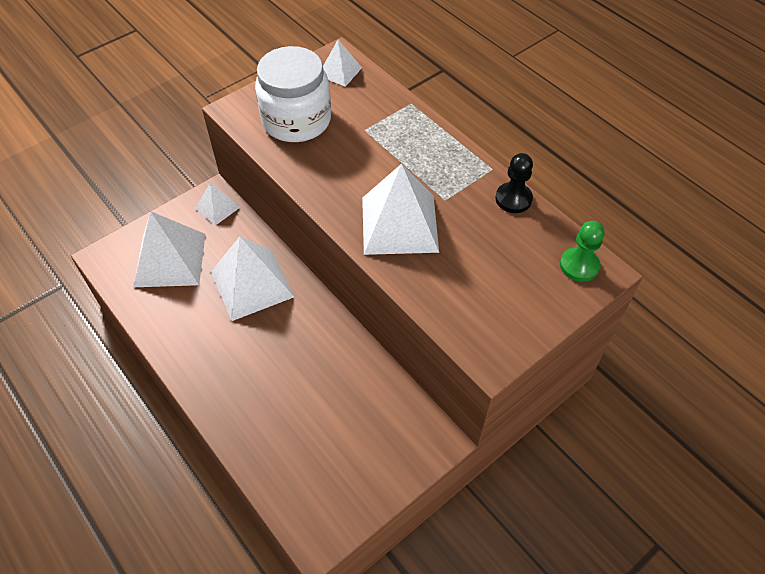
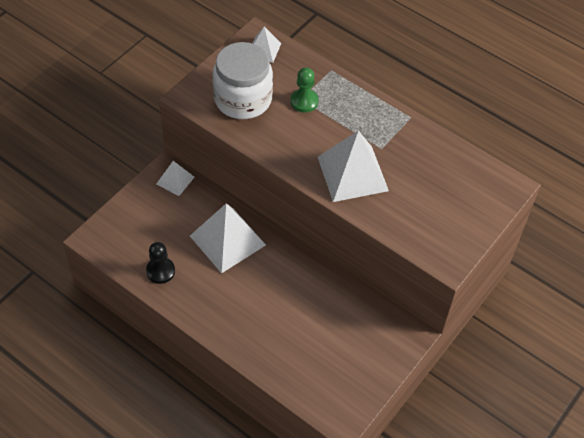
camera: 15 degrees left, 0 degrees up
white pyramid [134,211,205,287] -> none
black pawn [495,153,533,213] -> black pawn moved to [146,242,175,284]
green pawn [560,221,605,282] -> green pawn moved to [290,68,319,113]

